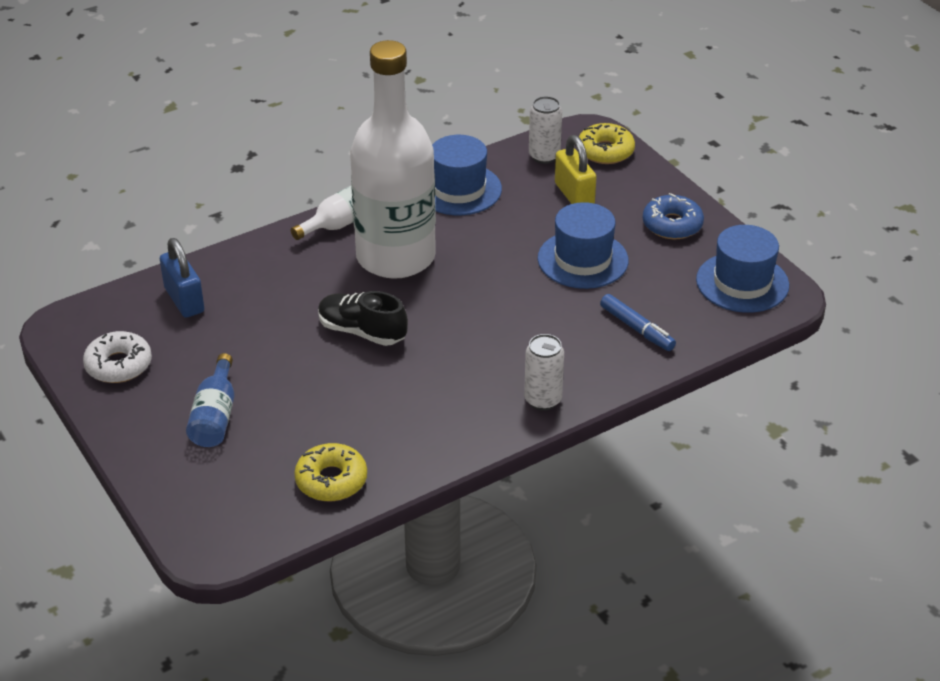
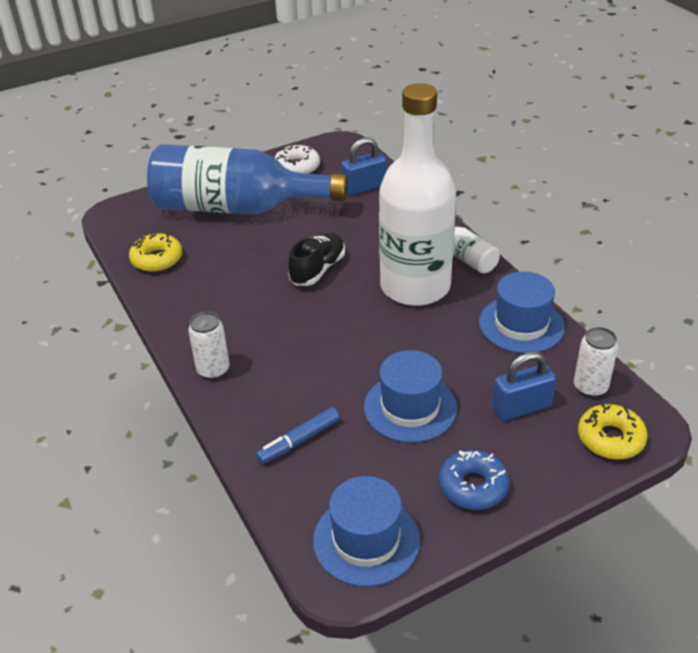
camera: 95 degrees right, 0 degrees up
blue bottle [186,353,235,447] -> blue bottle [147,144,348,215], size x2.36
yellow padlock [555,135,596,204] -> blue padlock [492,351,556,420]

